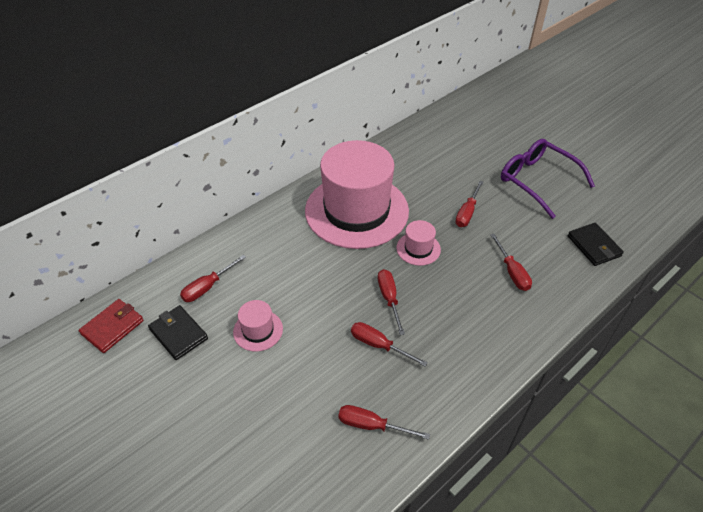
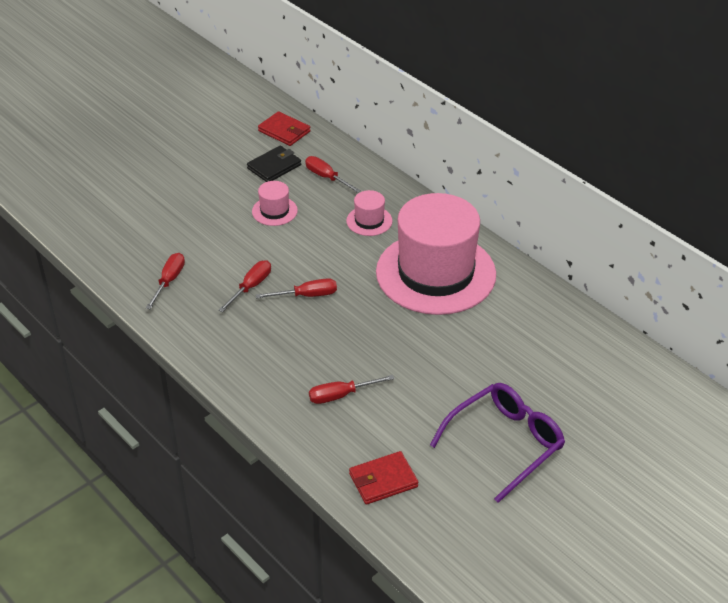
camera: 90 degrees right, 5 degrees down
pink hat [396,220,441,266] -> pink hat moved to [346,190,392,236]
red screwdriver [455,181,483,227] -> none
black wallet [568,223,624,266] -> red wallet [349,451,418,505]

